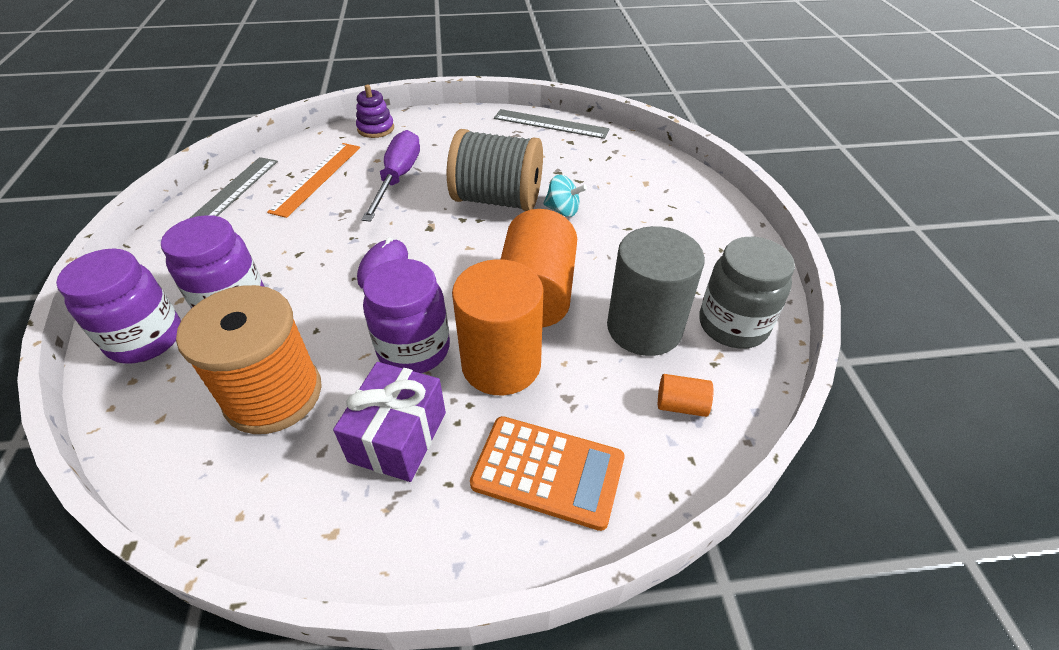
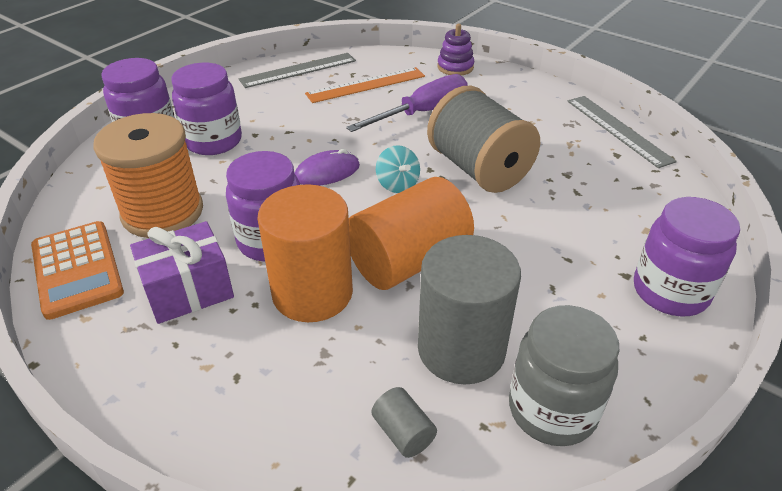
camera: 45 degrees right, 5 degrees down
orange calculator [470,416,625,531] -> orange calculator moved to [31,221,124,320]
turquoise spinning top [543,175,587,217] -> turquoise spinning top moved to [376,145,420,193]
orange cylinder [658,374,714,417] -> grey cylinder [371,387,437,458]
none -> purple jar [634,197,740,316]

